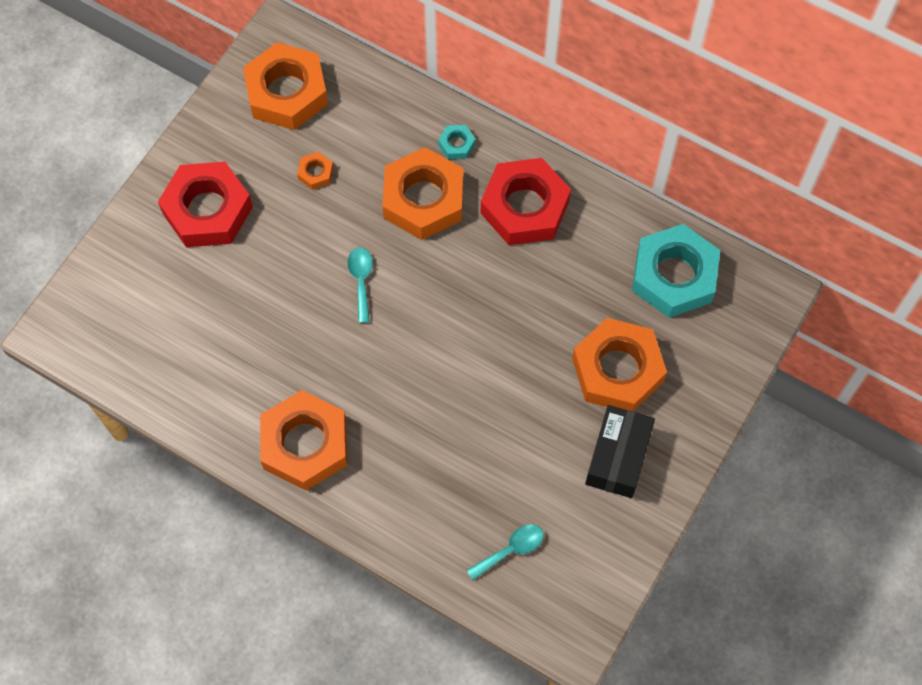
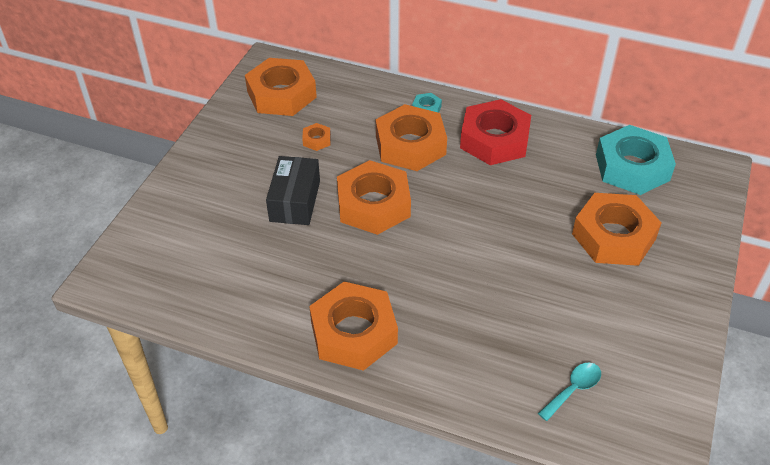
camera: 10 degrees left, 20 degrees down
red nut [158,162,253,247] -> none
turquoise spoon [347,247,373,323] -> orange nut [337,160,411,235]
black box [585,405,655,498] -> black box moved to [266,156,320,225]

